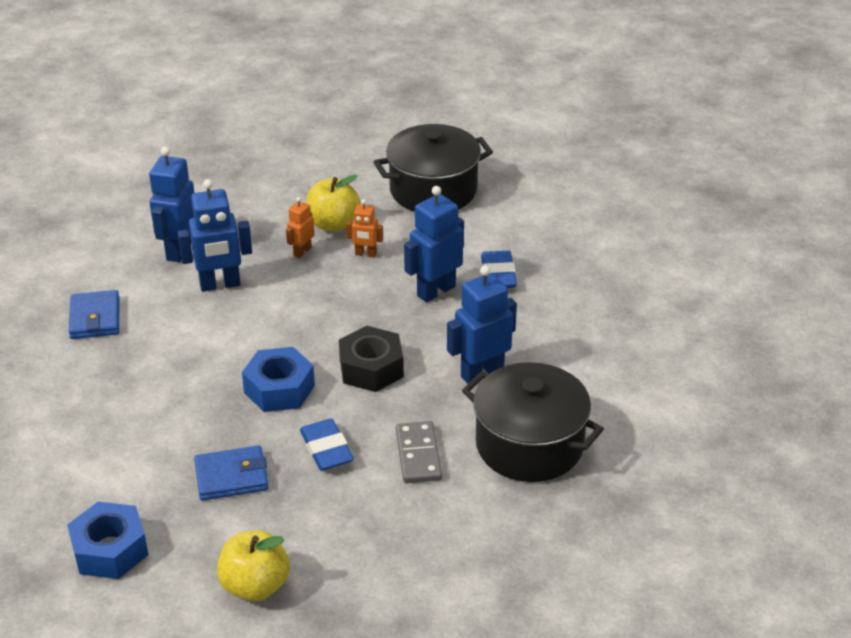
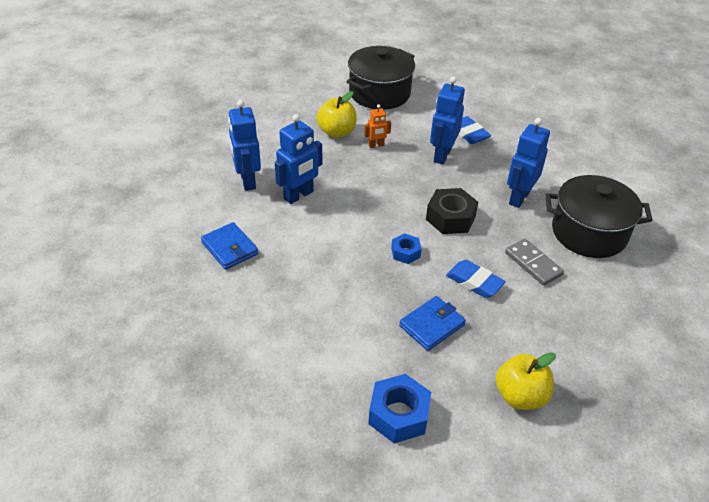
camera: 30 degrees left, 5 degrees up
blue nut [242,347,315,412] -> blue nut [391,233,422,264], size x0.58
orange robot [286,197,315,258] -> none

